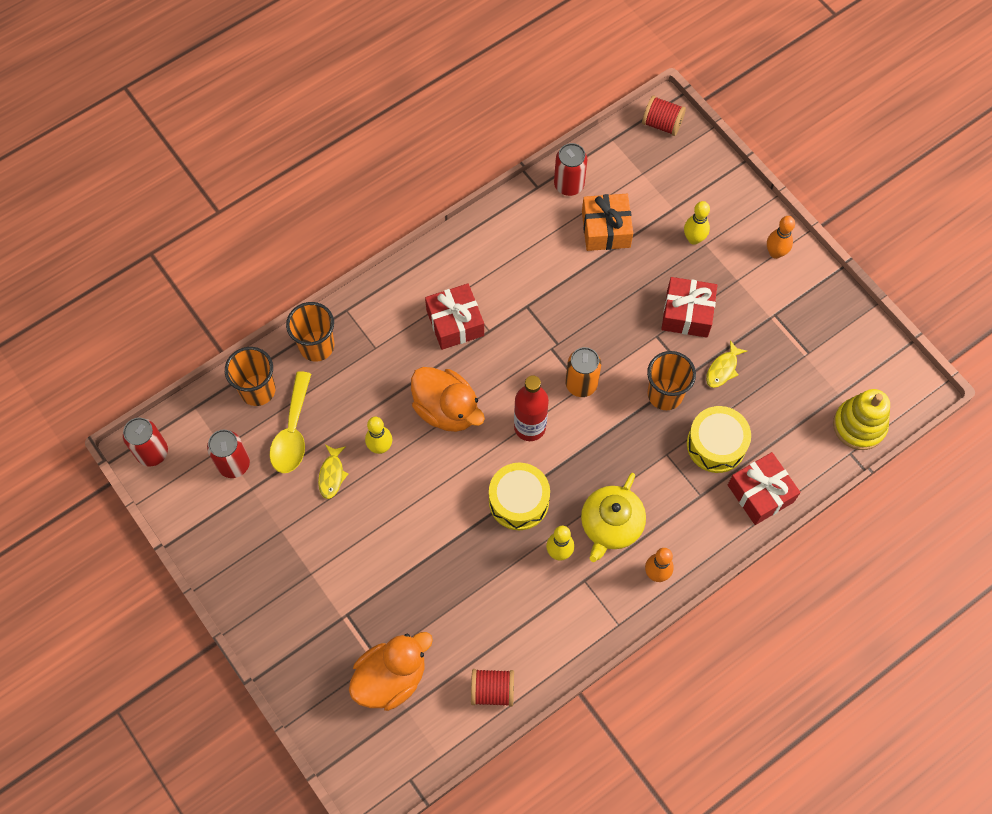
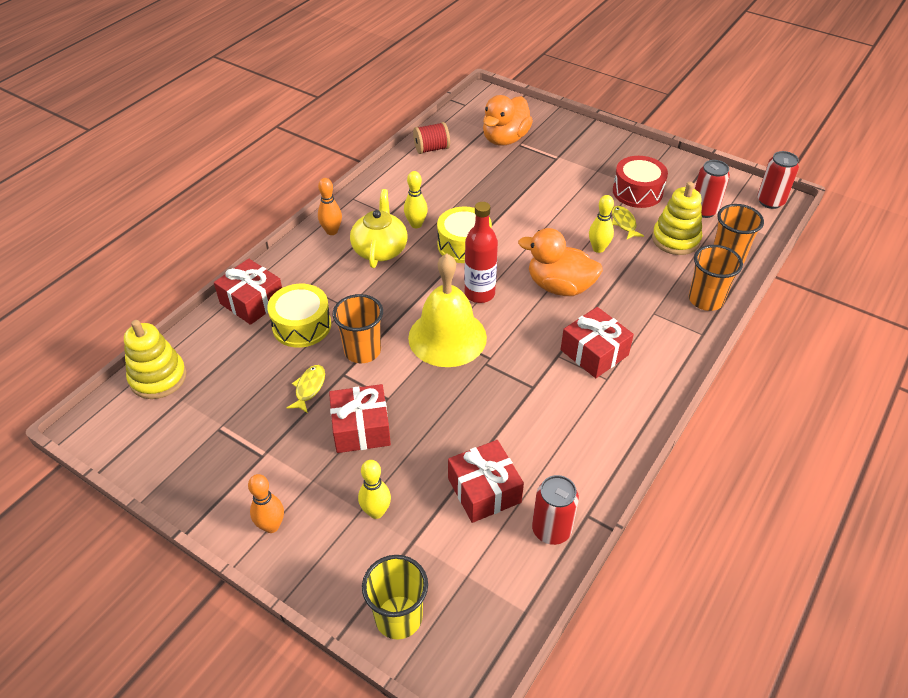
camera: 160 degrees right, 20 degrees down
yellow spoon [270,371,311,473] -> yellow stacking toy [652,182,702,255]
orange can [565,347,601,397] -> yellow bell [408,253,487,367]
orange gift [582,194,633,251] -> red gift [448,440,524,523]
red spool [642,96,686,136] -> none
none -> yellow cup [362,555,428,640]
none -> red drum [613,156,668,208]

